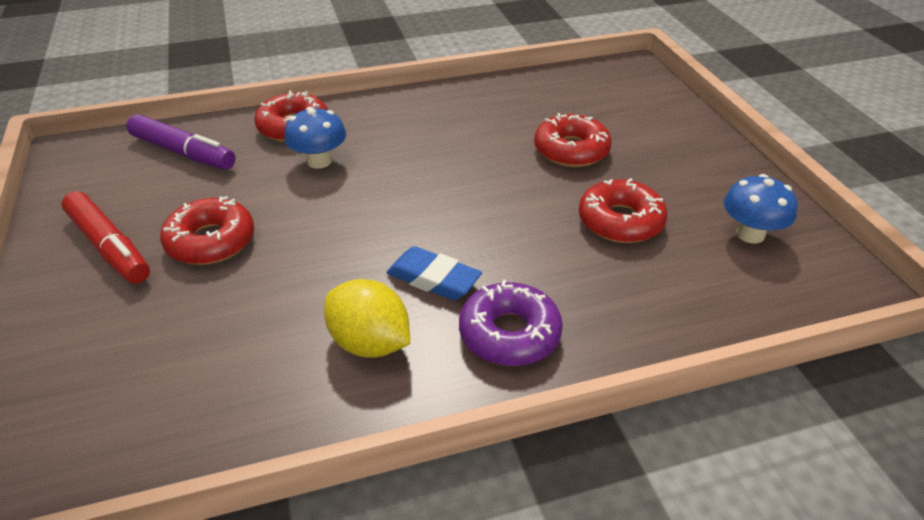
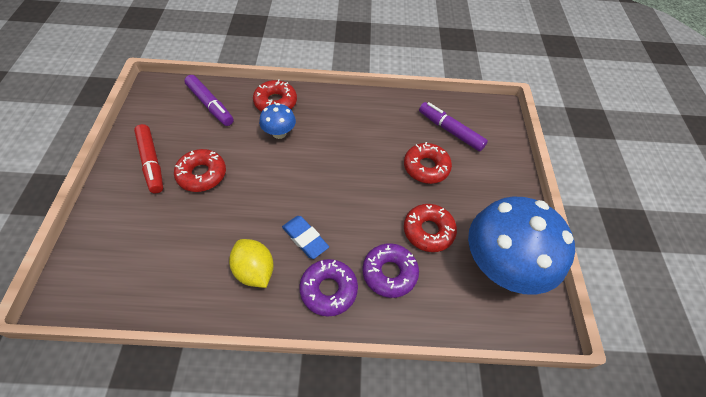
camera: 15 degrees right, 15 degrees up
blue mushroom [724,174,797,244] -> blue mushroom [468,197,575,295], size x2.19
none -> purple donut [362,243,419,298]
none -> purple marker [419,102,488,151]

